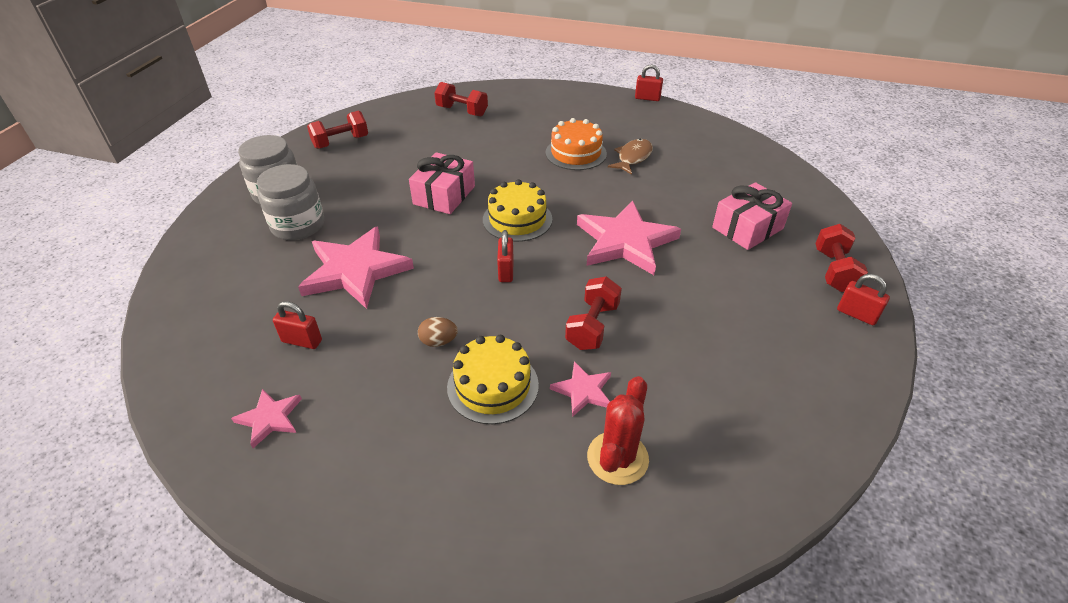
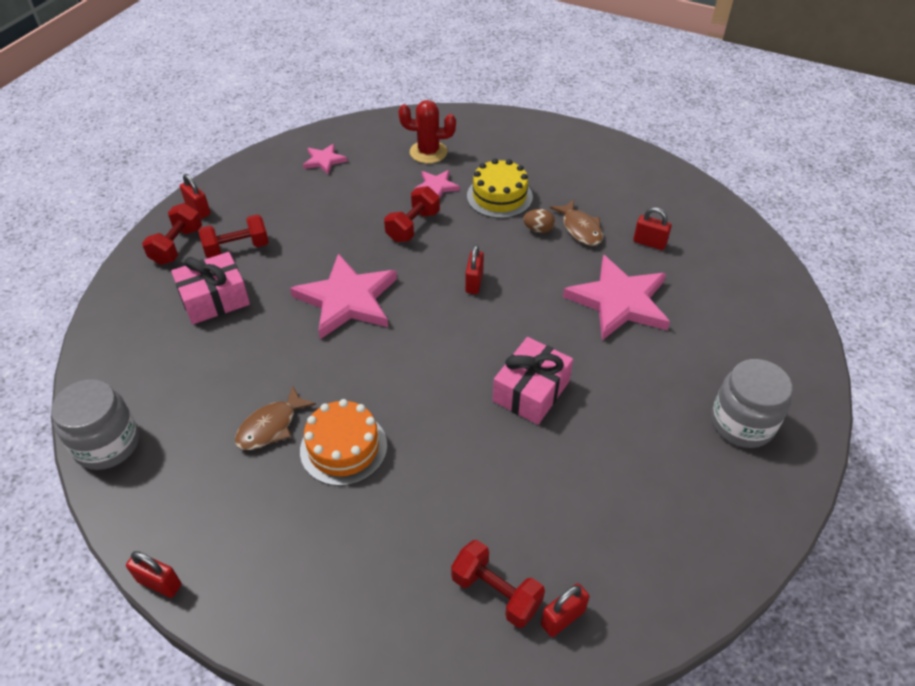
camera: 170 degrees left, 5 degrees up
pink star [231,389,302,448] -> pink star moved to [303,144,347,175]
grey jar [257,164,324,240] -> grey jar moved to [51,379,139,470]
red dumbbell [307,111,368,149] -> red dumbbell moved to [199,214,269,258]
yellow cake [483,179,552,242] -> none
red cactus [587,376,649,485] -> red cactus turned 60 degrees clockwise [398,100,456,164]
none -> red padlock [541,583,590,637]
none -> brown fish [550,200,603,246]

